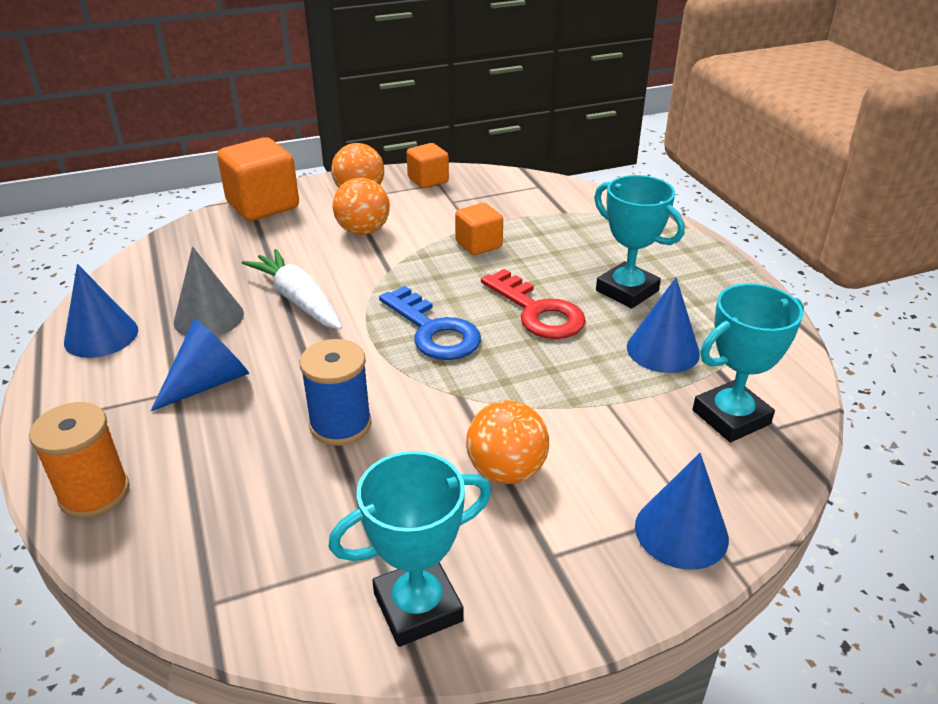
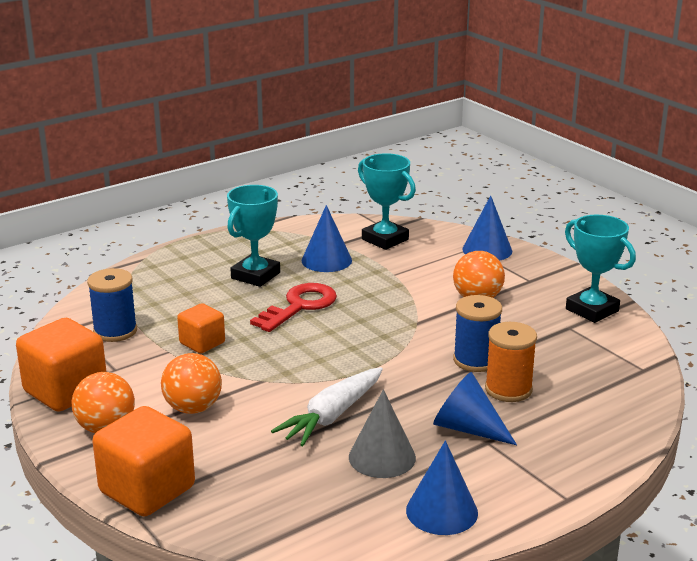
camera: 105 degrees left, 10 degrees down
orange spool [29,402,130,519] -> orange spool moved to [485,322,537,402]
blue key [379,286,481,360] -> none
orange cube [407,143,449,188] -> orange cube [16,318,106,412], size x1.72
none -> blue spool [87,268,137,342]

